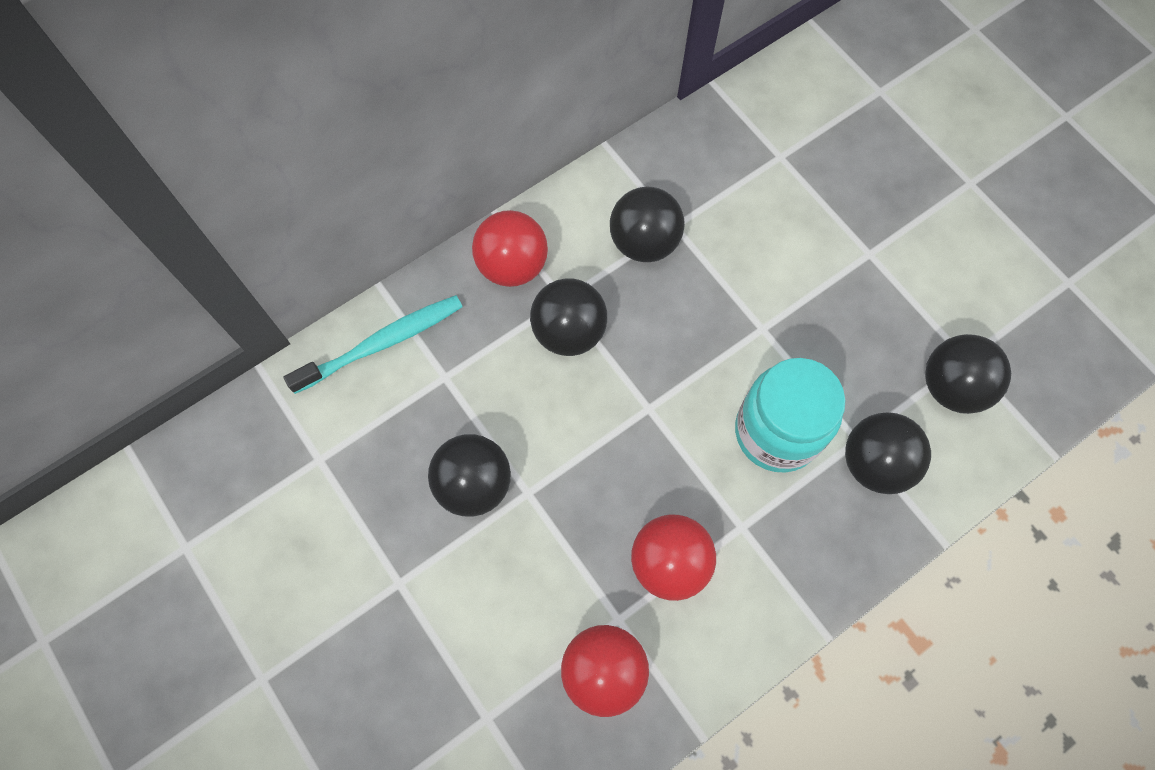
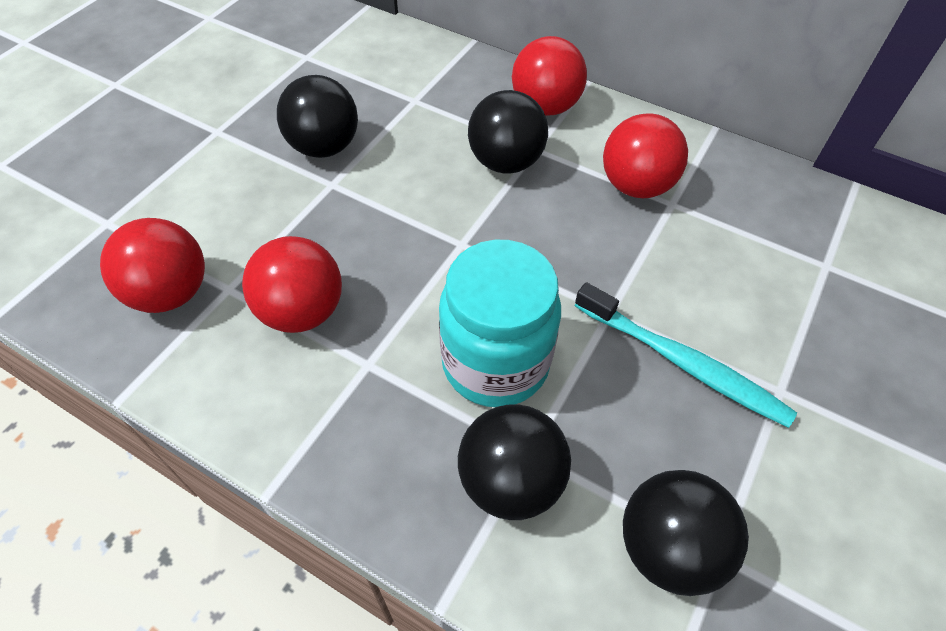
camera: 65 degrees right, 15 degrees down
turquoise toothbrush [284,295,462,394] -> turquoise toothbrush moved to [575,282,797,428]
black ball [610,187,685,262] -> red ball [603,113,688,198]

